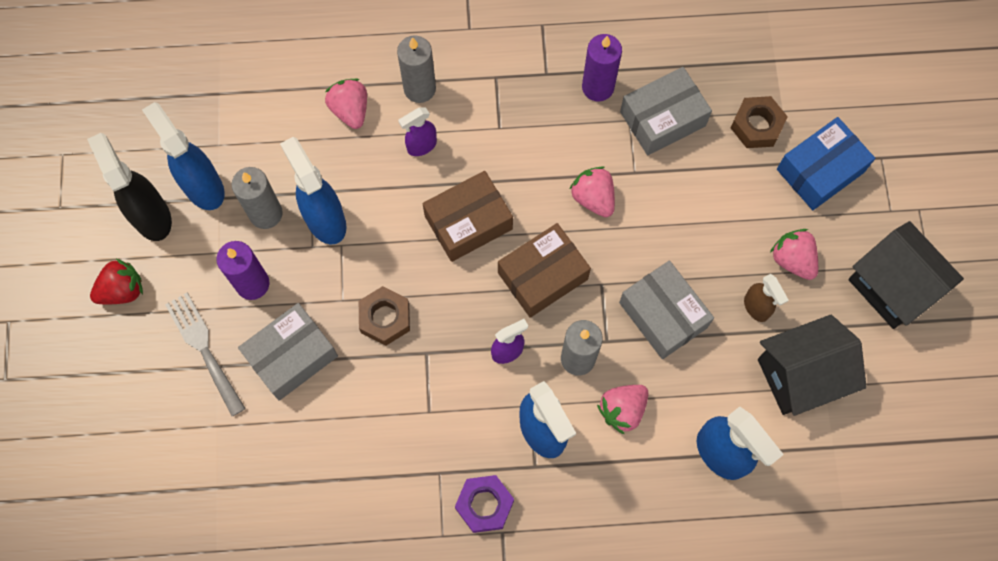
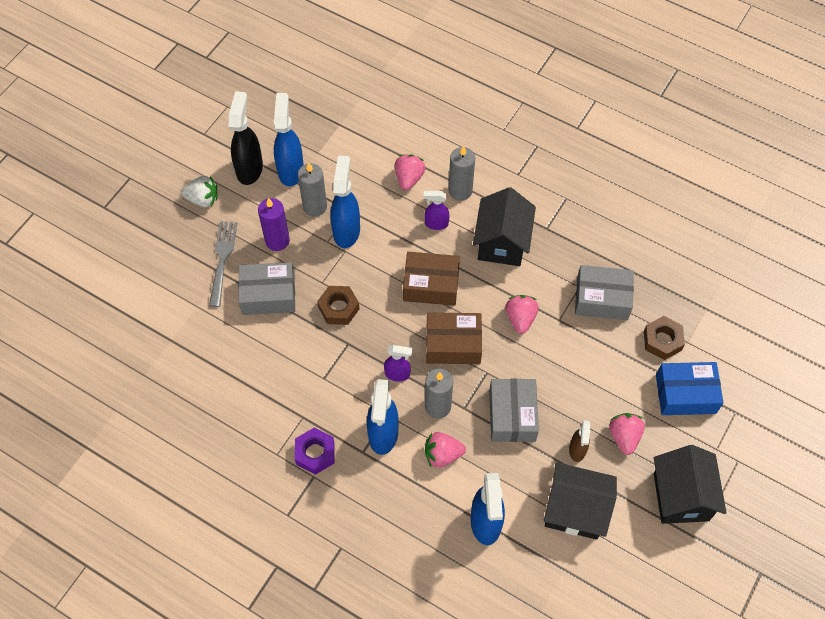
camera: 35 degrees right, 10 degrees down
red strawberry [90,259,143,304] -> white strawberry [181,176,218,207]
purple candle [582,34,622,101] -> none
none -> black house [473,187,536,266]

